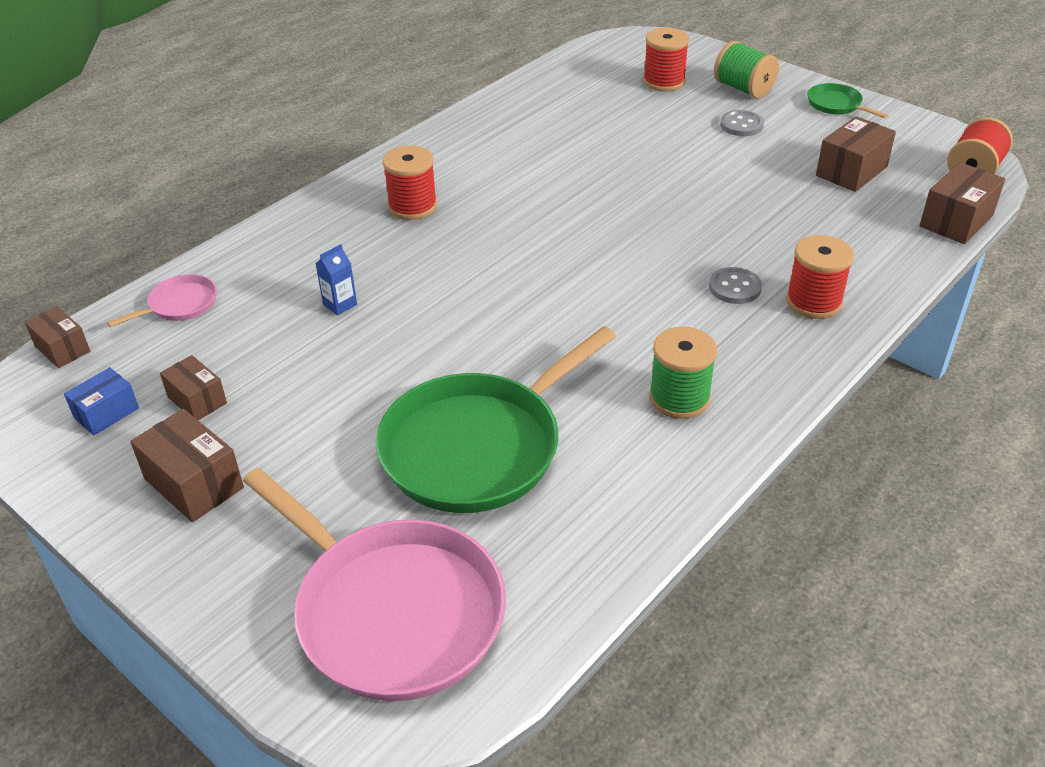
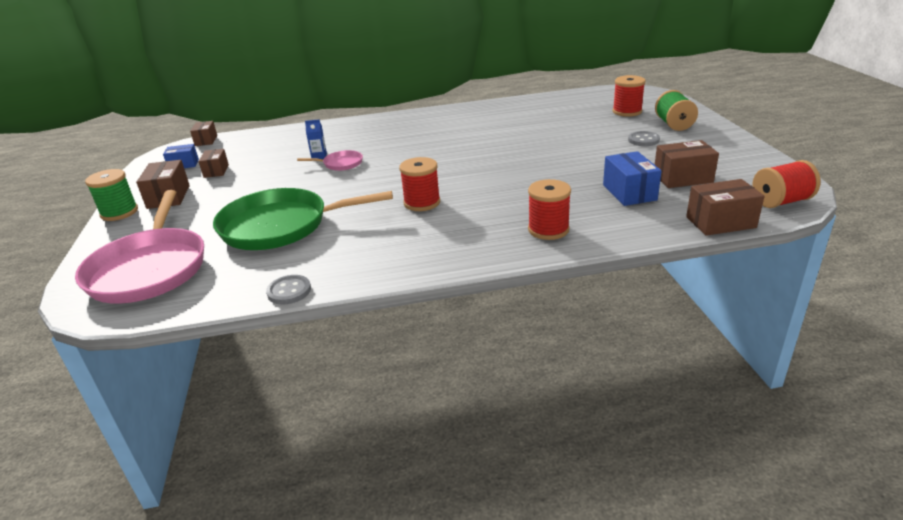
camera: 40 degrees right, 10 degrees down
pink pan [107,274,217,327] -> pink pan moved to [297,150,363,171]
red spool [383,145,437,220] -> red spool moved to [399,157,440,211]
green spool [649,327,717,419] -> green spool moved to [85,169,138,221]
grey button [709,267,762,304] -> grey button moved to [266,275,311,305]
green pan [807,83,888,119] -> none
none -> blue box [603,151,661,206]

